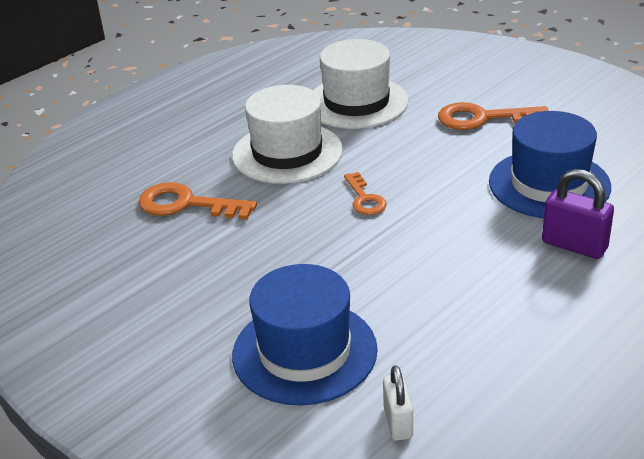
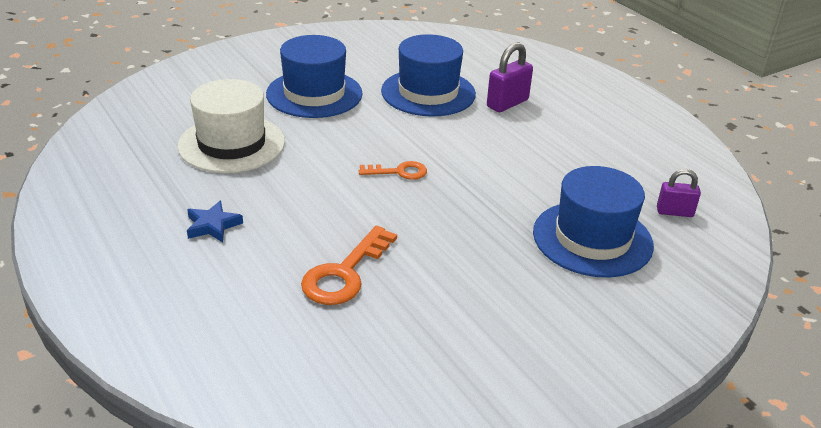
camera: 80 degrees left, 0 degrees up
white hat [232,85,343,184] -> none
white padlock [383,365,413,441] -> purple padlock [657,169,701,217]
orange key [438,102,549,130] -> blue hat [266,35,363,118]
none -> blue star [187,201,243,242]

